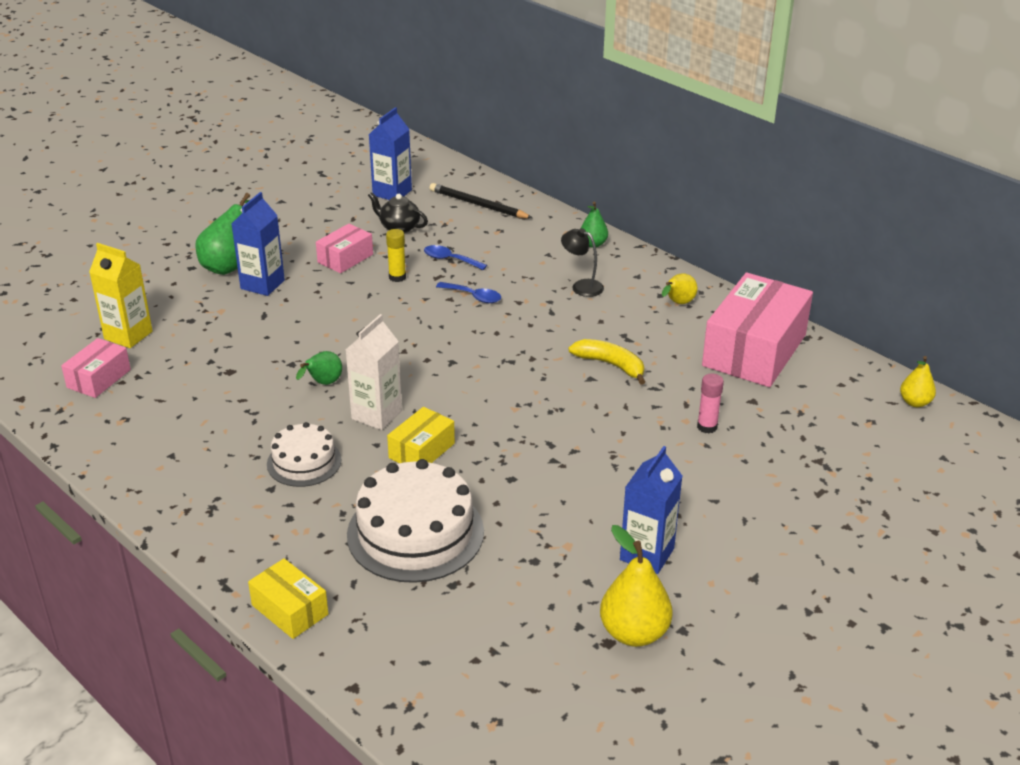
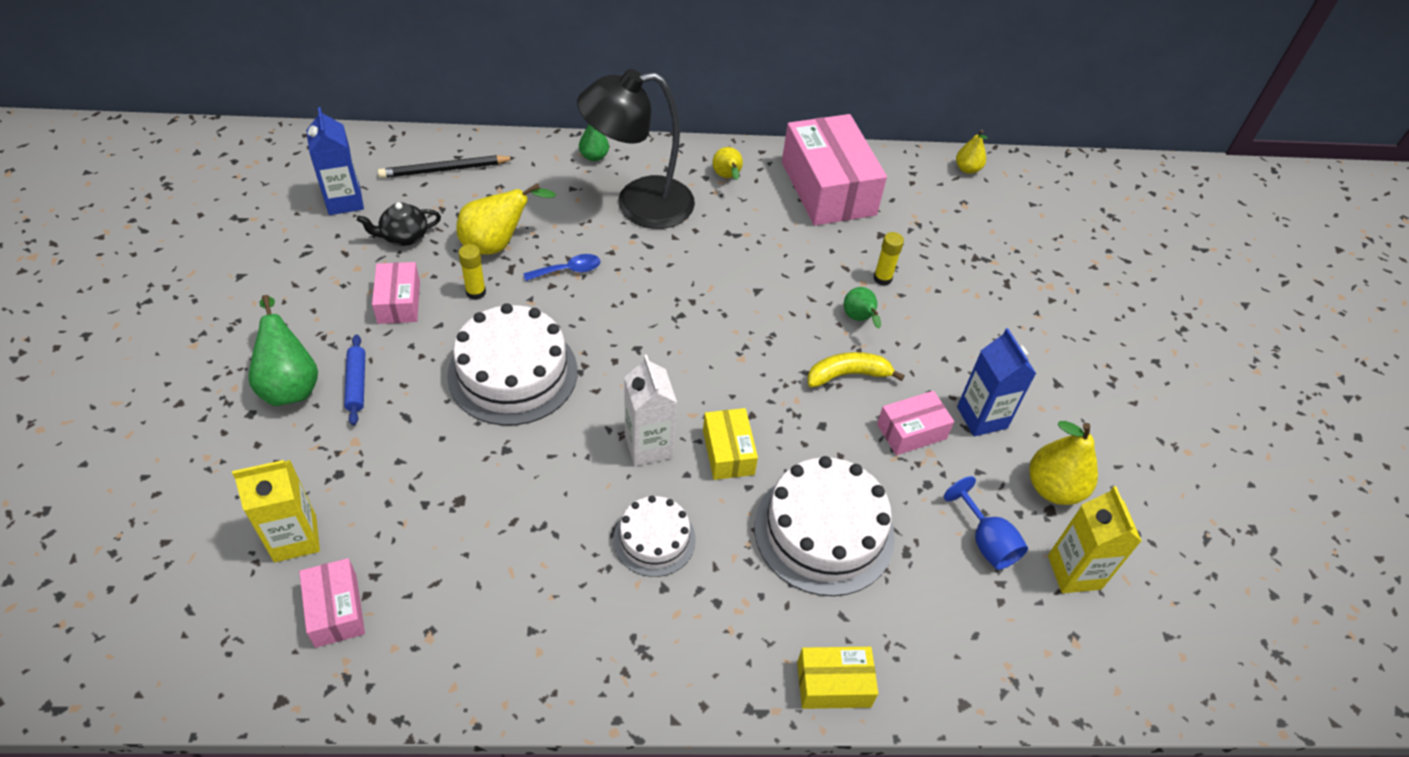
camera: 50 degrees left, 15 degrees up
blue carton [232,192,285,296] -> blue rolling pin [344,335,365,425]
green pear [296,351,342,385] -> green pear moved to [844,287,881,328]
blue spoon [424,245,487,270] -> yellow pear [456,183,556,255]
black lamp [561,228,604,297] -> black lamp [577,69,695,229], size x2.35
yellow banana [568,339,645,385] -> yellow banana moved to [807,352,905,387]
pink glue stick [697,373,724,433] -> yellow glue stick [874,232,904,286]
none -> white cake [447,303,577,426]
none -> pink box [877,391,954,455]
none -> blue goblet [944,476,1028,570]
none -> yellow carton [1048,486,1142,593]

